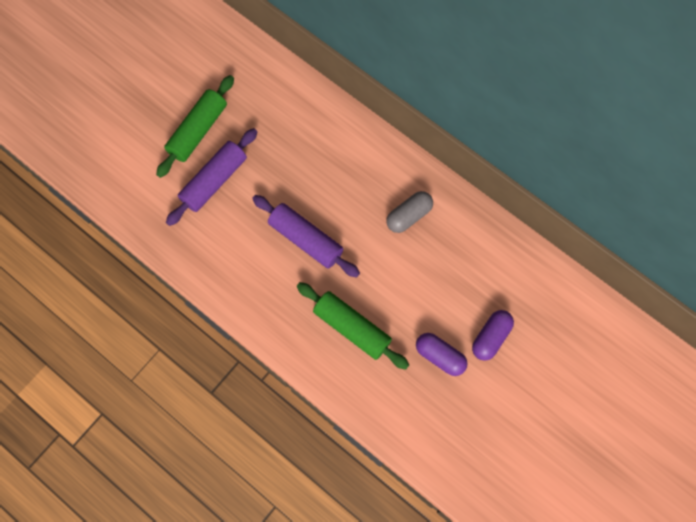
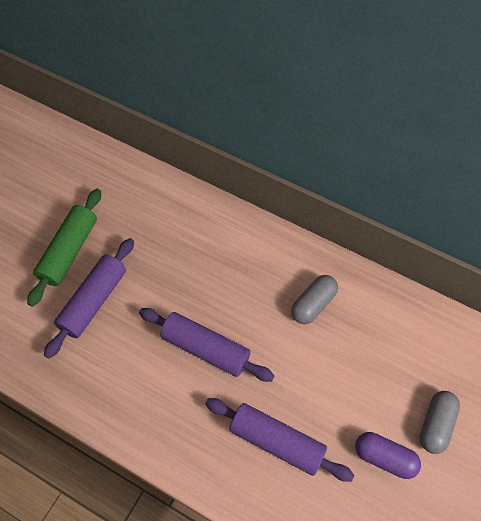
camera: 10 degrees left, 10 degrees down
green rolling pin [297,282,409,370] -> purple rolling pin [205,398,354,482]
purple capsule [472,310,514,361] -> grey capsule [420,391,460,454]

